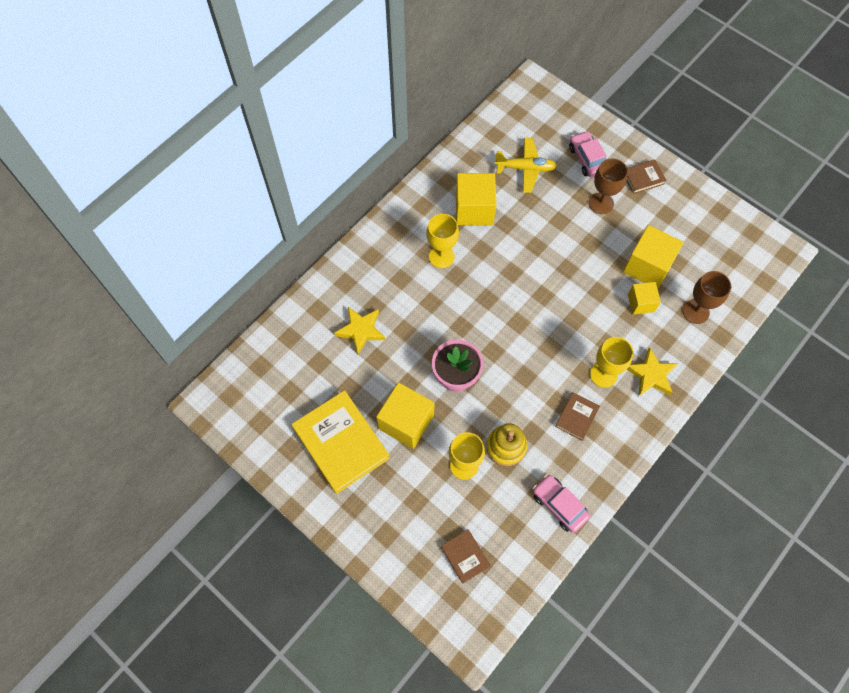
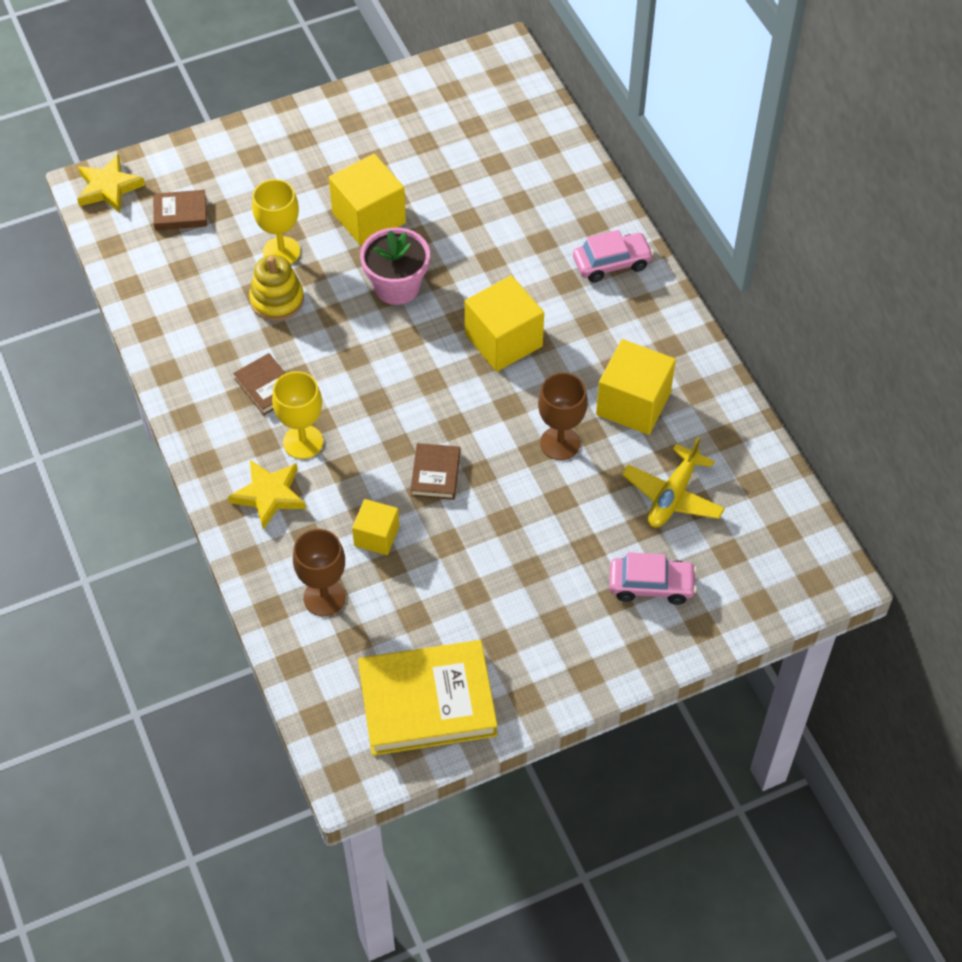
camera: 115 degrees right, 10 degrees down
yellow book [292,390,390,494] -> yellow book moved to [358,640,498,756]
yellow star [334,307,385,354] -> yellow star moved to [77,154,145,213]
yellow goblet [427,214,459,268] -> none
pink car [533,474,590,533] -> pink car moved to [573,230,654,282]
brown goblet [589,158,628,214] -> brown goblet moved to [538,372,588,460]
yellow cube [623,225,684,289] -> yellow cube moved to [465,275,544,372]
brown book [627,160,667,194] -> brown book moved to [410,443,460,500]

